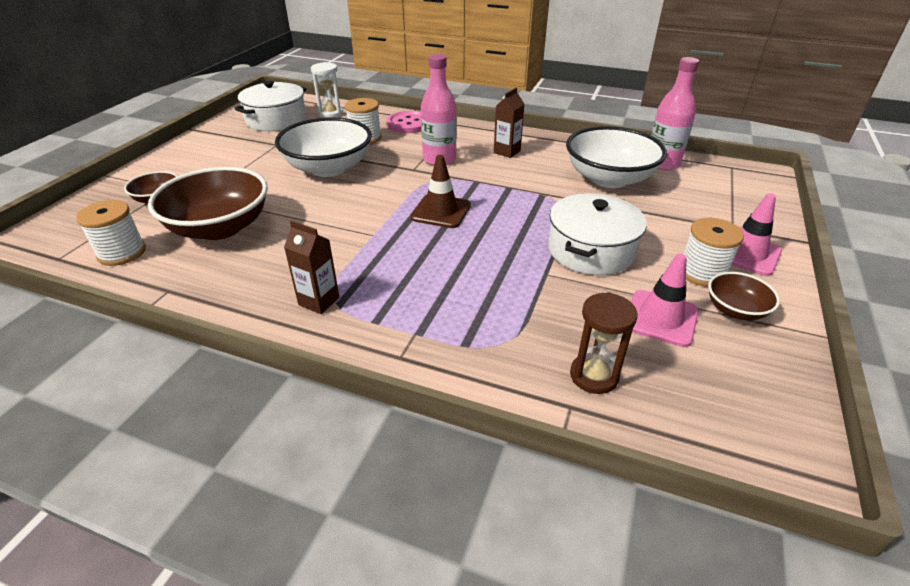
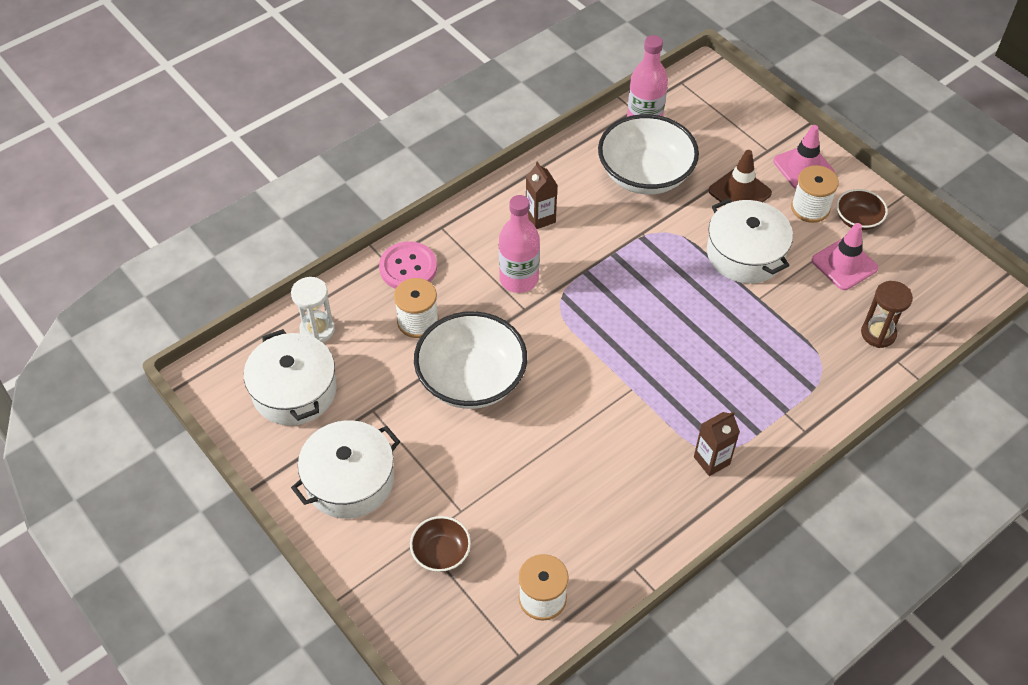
camera: 60 degrees left, 15 degrees up
brown bowl [148,167,268,240] -> none
brown traffic cone [410,155,471,228] -> brown traffic cone moved to [709,150,772,205]
none -> white pot [291,420,400,519]

